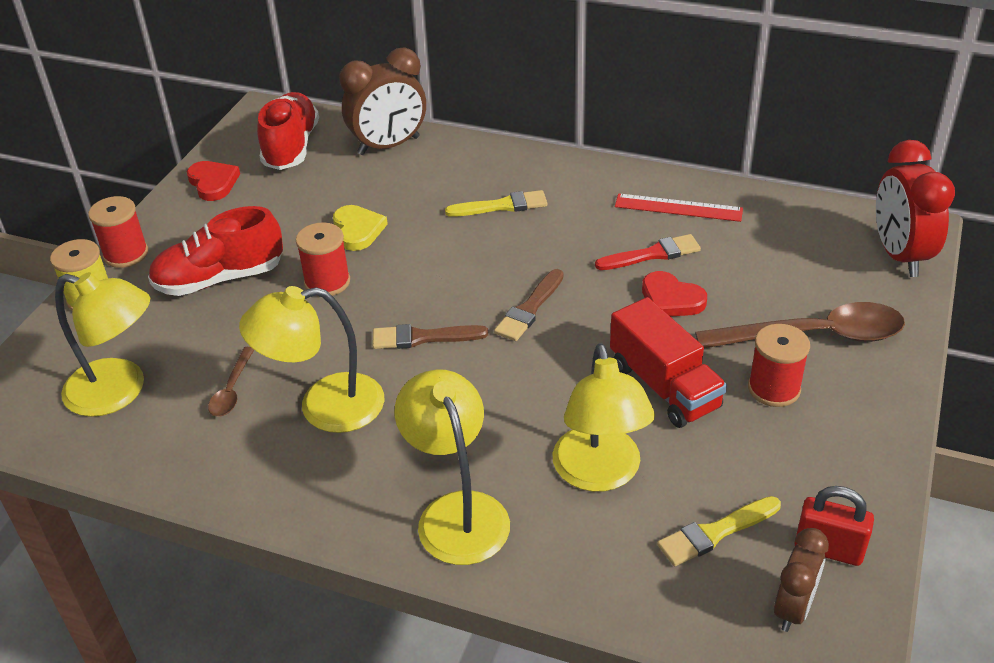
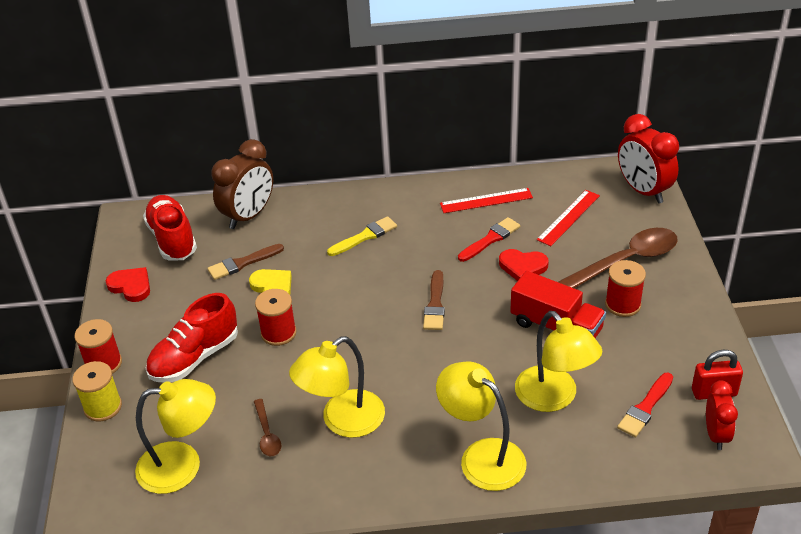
camera: 25 degrees left, 0 degrees up
brown brush [373,324,488,349] -> brown brush moved to [207,244,284,280]
yellow brush [657,496,781,566] -> red brush [617,373,673,437]
brown clock [774,528,829,632] -> red clock [706,380,738,450]
none -> red ruler [537,190,600,246]

